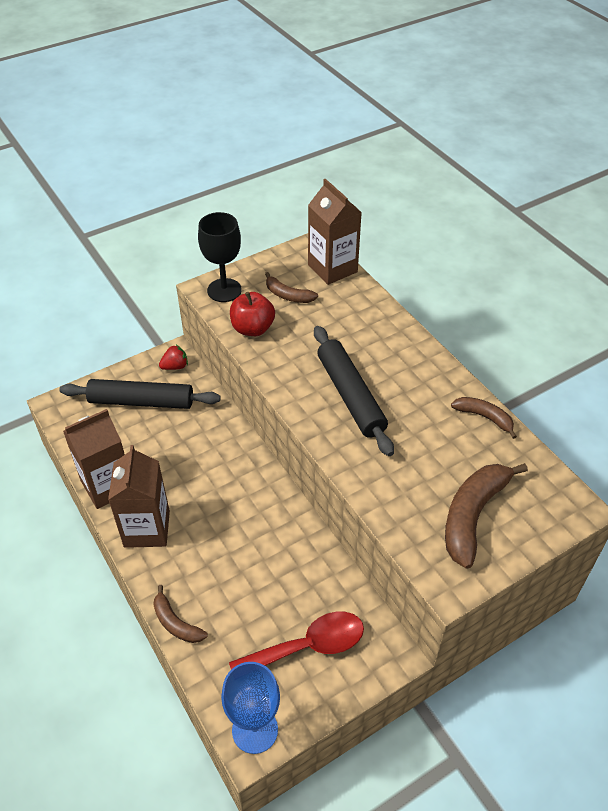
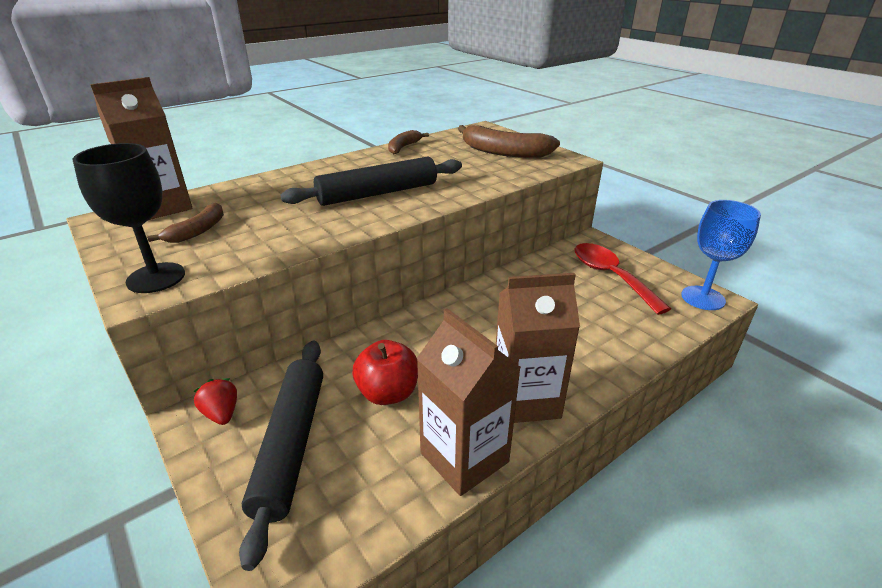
camera: 95 degrees left, 15 degrees down
brown banana [153,585,208,643] -> none
red apple [230,292,275,336] -> red apple moved to [352,340,418,405]

